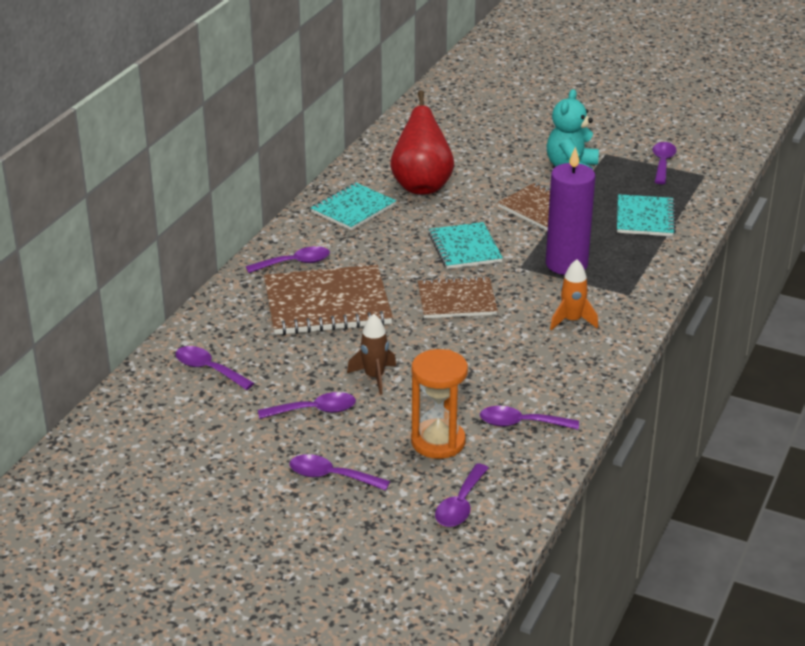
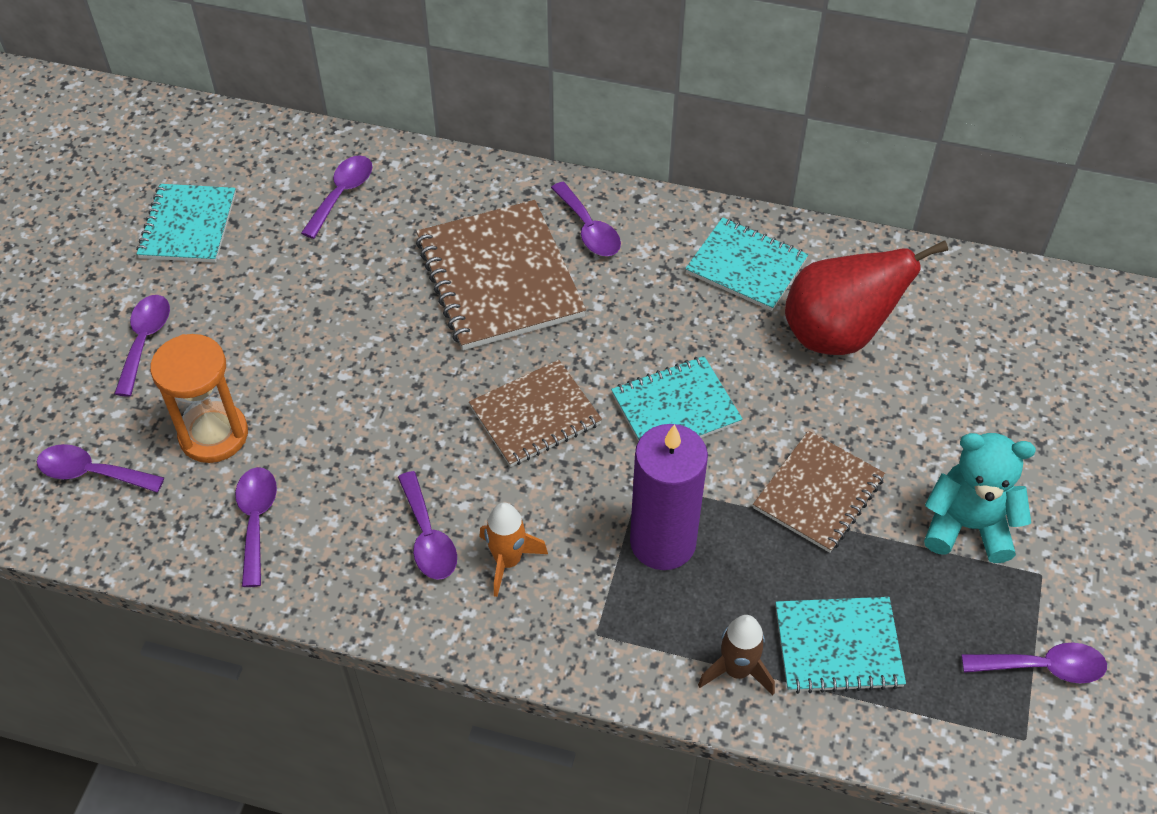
camera: 80 degrees right, 20 degrees up
purple spoon [258,392,356,419] -> purple spoon moved to [398,471,457,580]
brown rocket [347,314,396,395] -> brown rocket moved to [698,615,775,695]
brown notebook [418,276,498,318] -> brown notebook turned 75 degrees clockwise [469,360,602,467]
none -> turquoise notebook [136,184,236,263]

